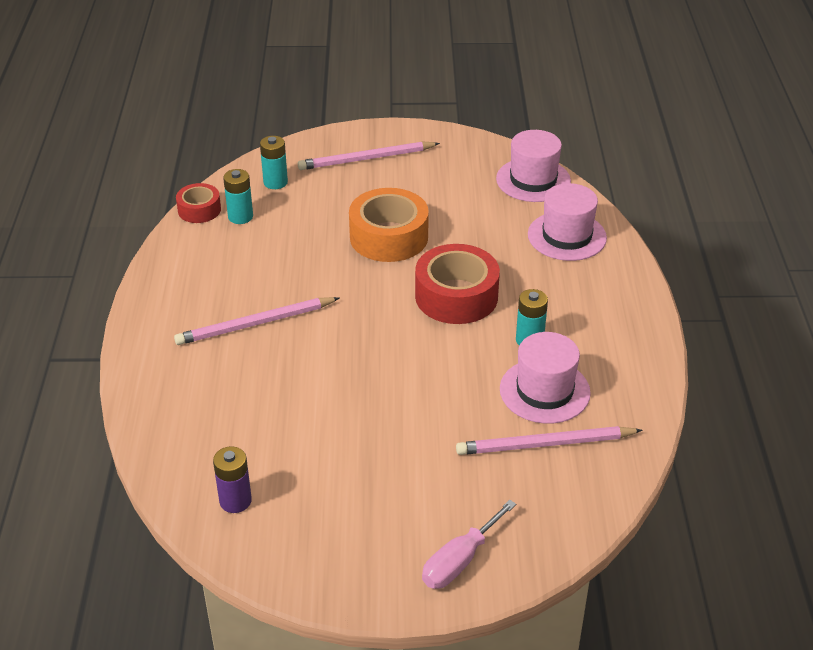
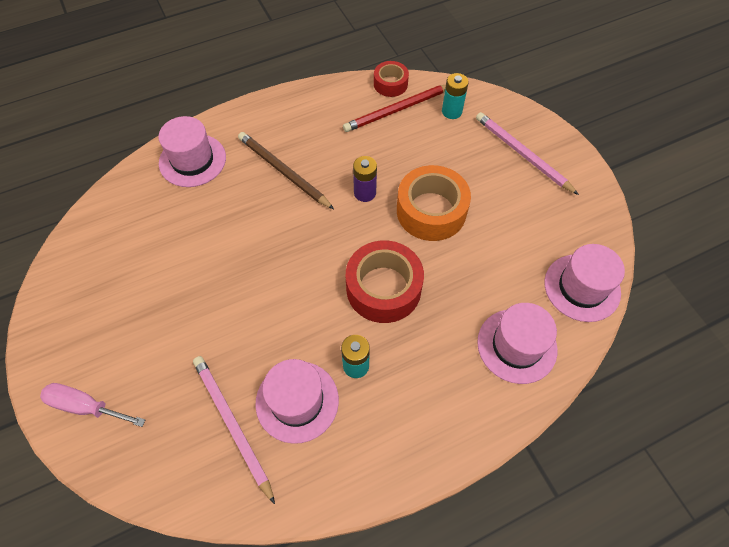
camera: 65 degrees right, 20 degrees up
pink pencil [174,297,339,345] -> brown pencil [238,132,334,209]
purple battery [213,446,252,513] -> purple battery moved to [353,156,377,202]
turquoise battery [223,169,253,224] -> red pencil [343,85,446,132]
none -> pink hat [158,116,226,187]

